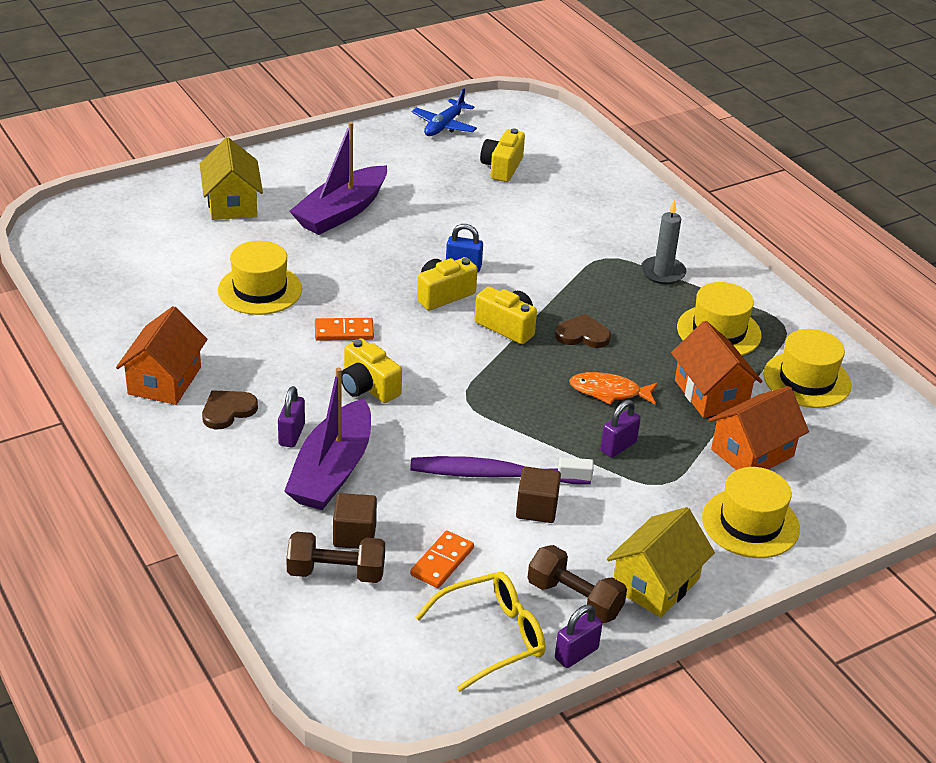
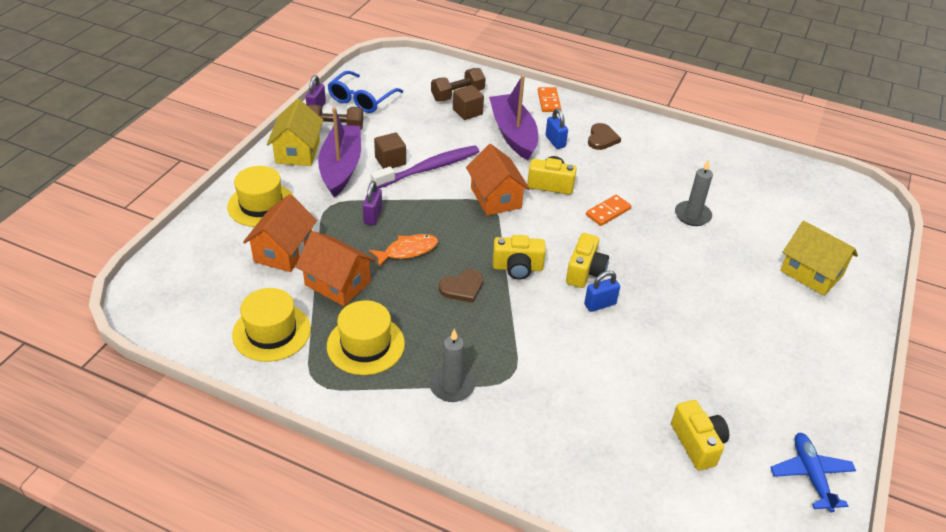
camera: 145 degrees right, 5 degrees up
orange house [116,306,207,405] -> orange house moved to [466,144,530,215]
yellow hat [218,241,302,315] -> grey candle [675,160,713,226]
purple padlock [278,386,305,448] -> blue padlock [545,108,568,149]
purple boat [289,122,387,235] -> purple boat moved to [318,107,361,197]
orange domino [410,531,474,588] -> orange domino moved to [538,87,561,112]
yellow glasses [415,572,545,692] -> blue glasses [328,71,403,113]

